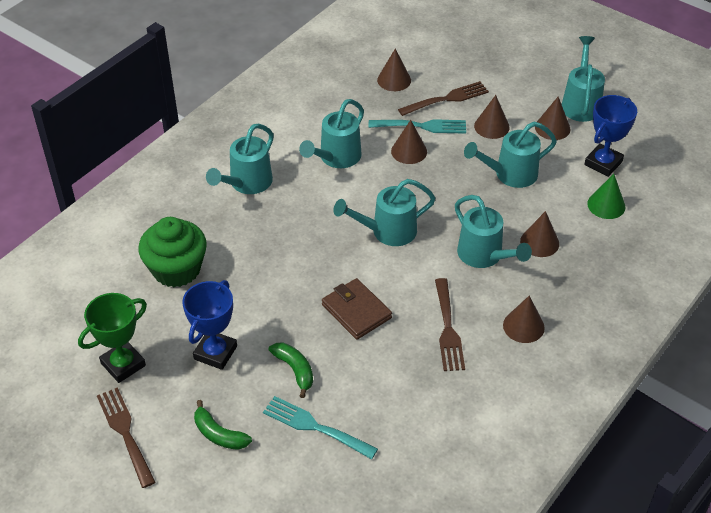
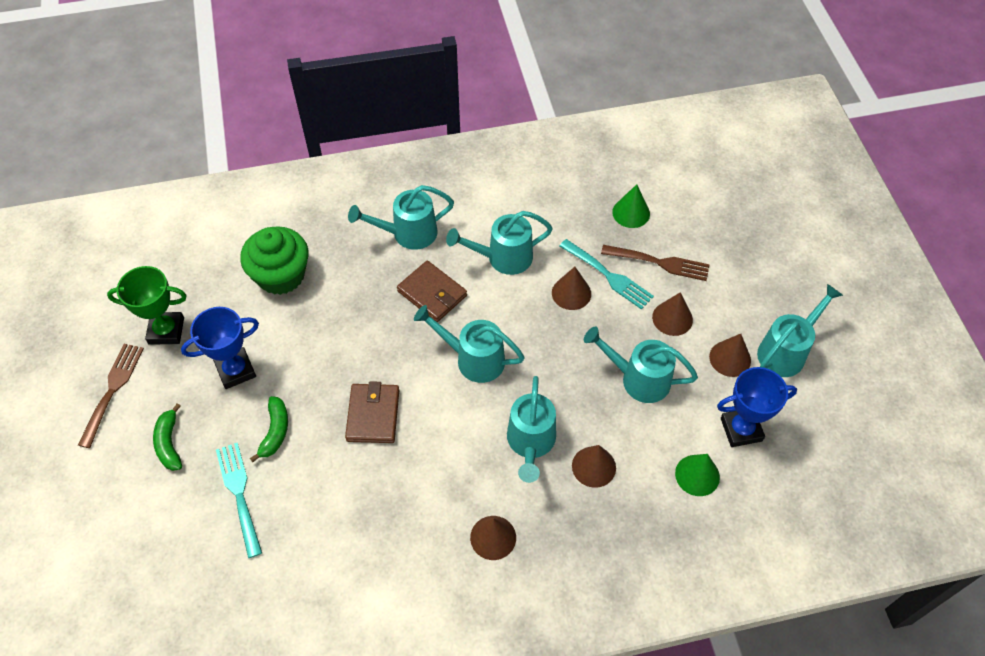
camera: 40 degrees right, 10 degrees up
brown cone [377,49,411,91] -> green cone [612,184,650,228]
brown fork [435,278,465,371] -> none
none -> brown wallet [397,260,467,322]

